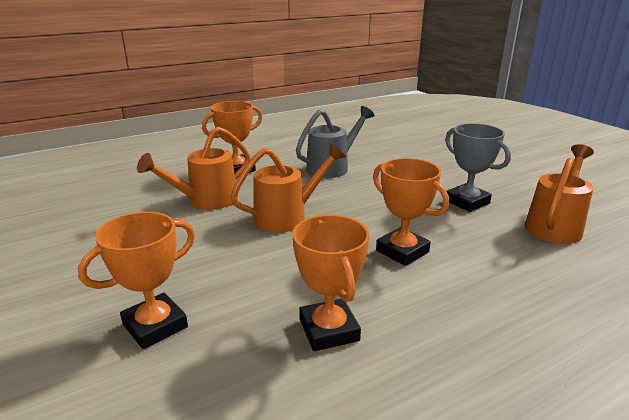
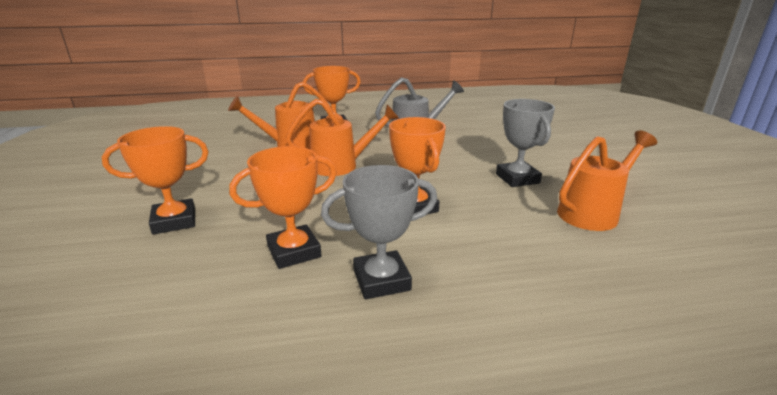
camera: 20 degrees right, 0 degrees up
orange trophy [292,215,369,351] -> orange trophy turned 60 degrees clockwise [229,146,337,269]
none -> grey trophy [321,165,437,299]

